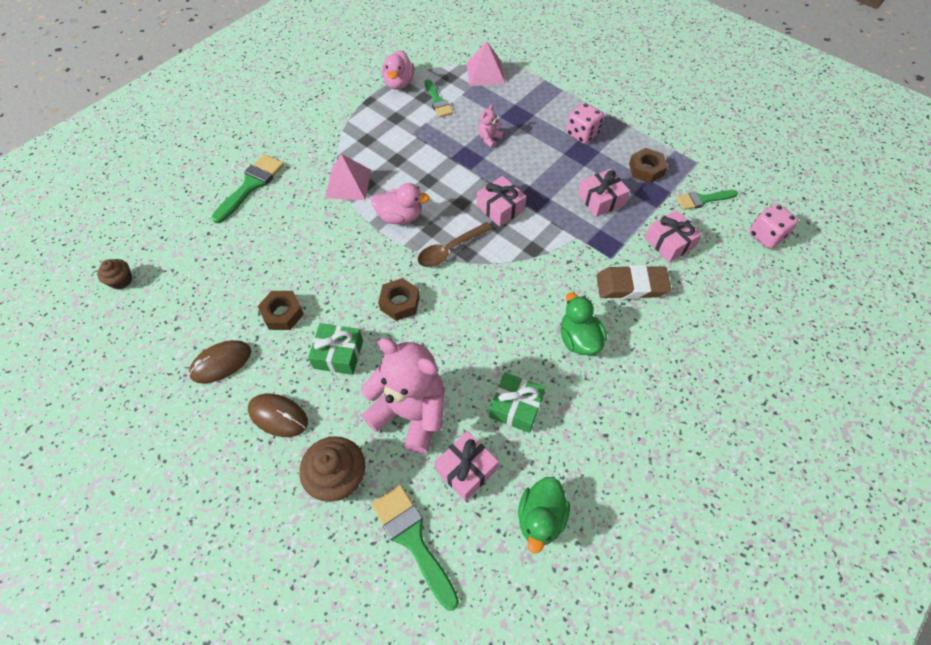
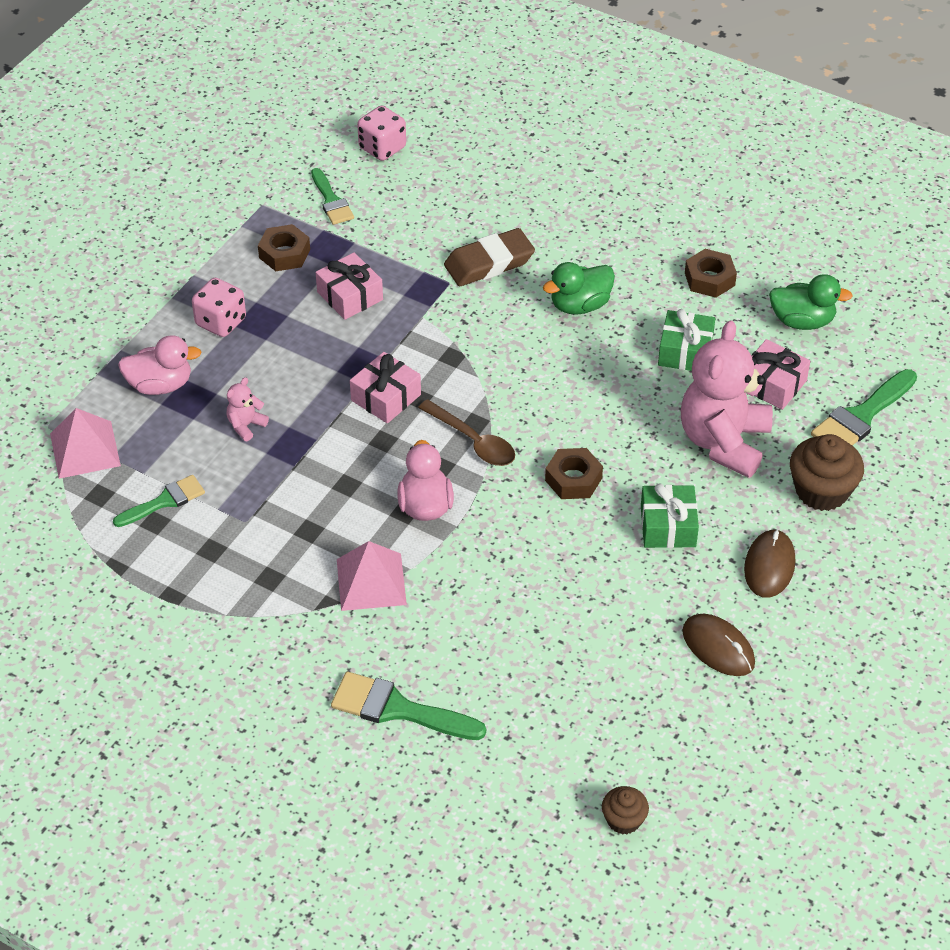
camera: 100 degrees left, 10 degrees down
brown nut [258,291,304,330] -> brown nut moved to [685,249,737,298]
pink duck [382,50,414,90] -> pink duck moved to [118,335,202,395]
pink teddy bear [478,104,504,148] -> pink teddy bear turned 105 degrees clockwise [227,377,269,441]
brown eraser [597,265,671,299] -> brown eraser turned 75 degrees clockwise [444,228,535,286]
pink gift [645,210,702,263] -> none

